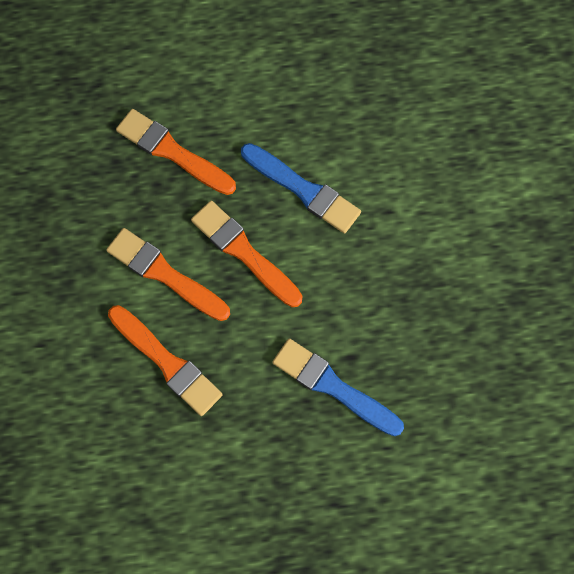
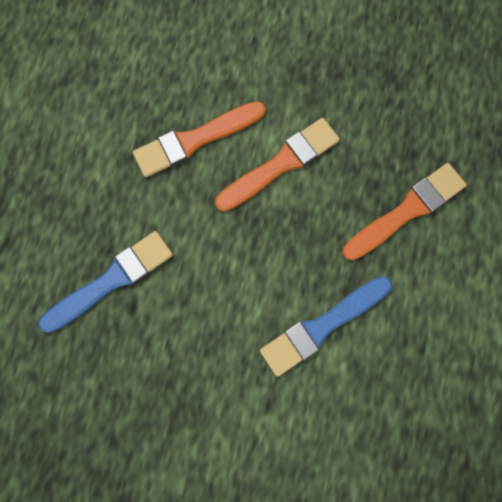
camera: 110 degrees right, 5 degrees up
orange brush [191,201,302,307] -> none

